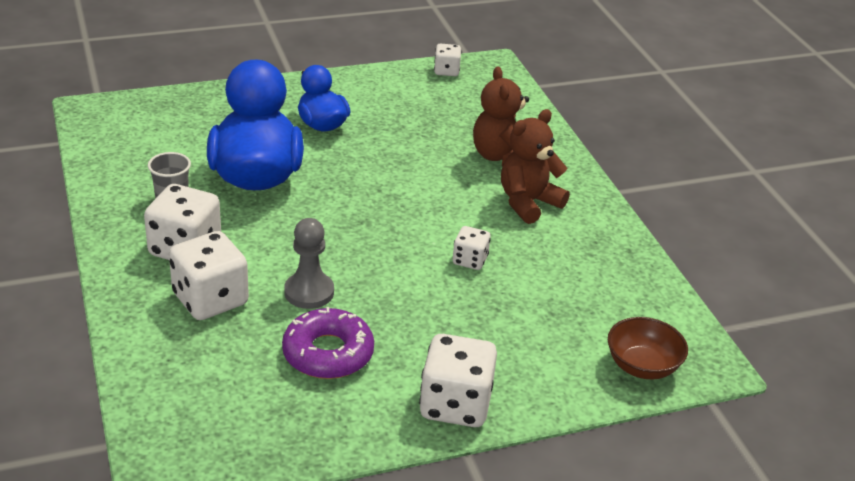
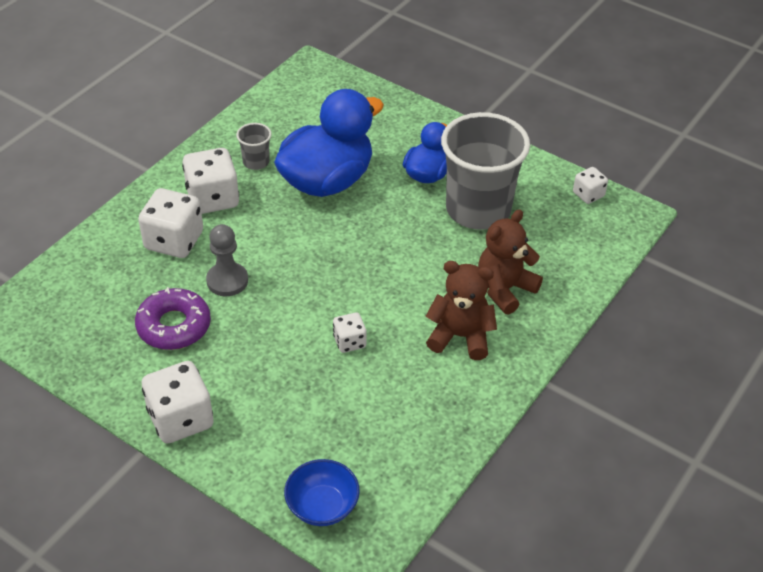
camera: 55 degrees right, 10 degrees up
brown bowl [608,317,688,379] -> blue bowl [284,459,360,526]
none -> grey cup [441,112,530,230]

